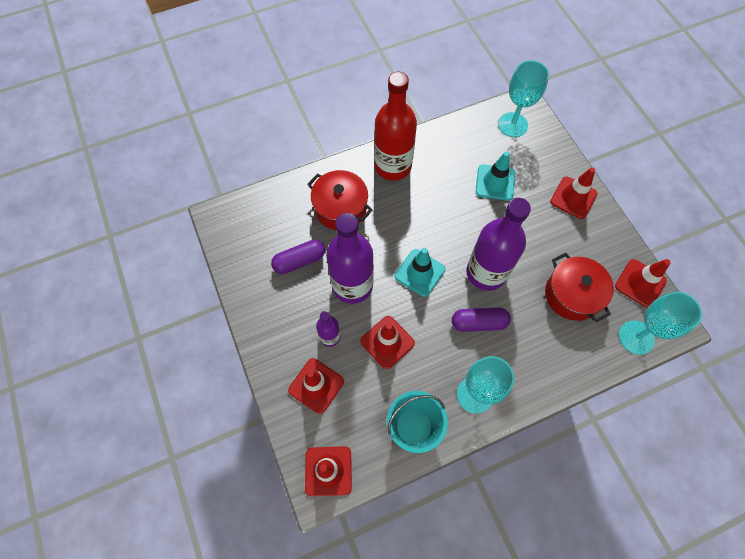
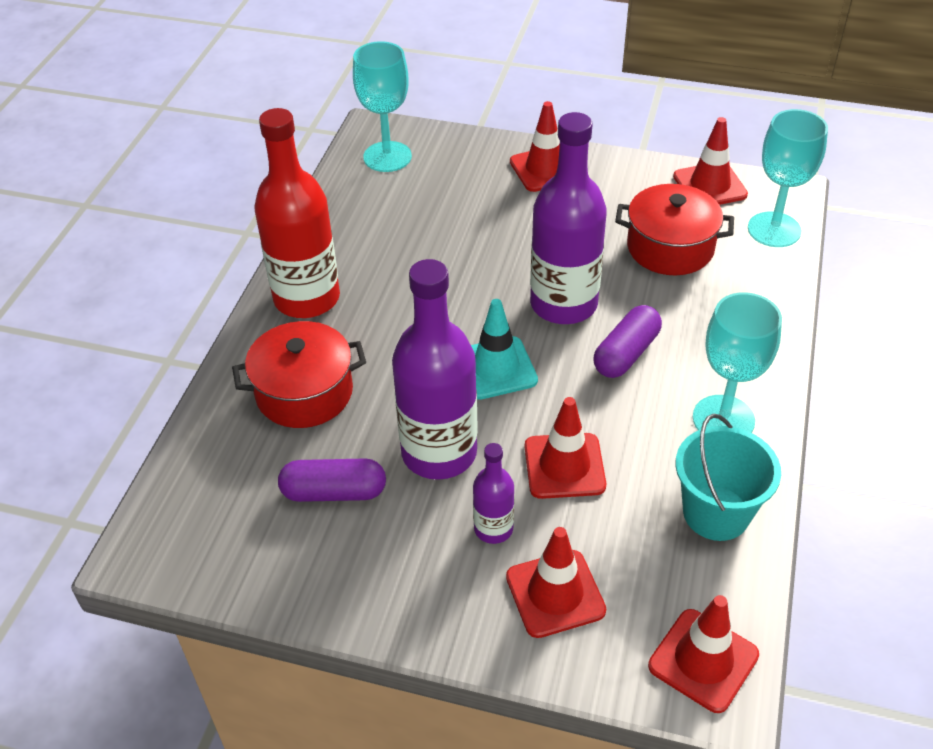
camera: 50 degrees left, 20 degrees down
purple capsule [271,240,325,274] -> purple capsule turned 75 degrees clockwise [278,458,386,502]
turquoise traffic cone [476,151,515,201] -> none

